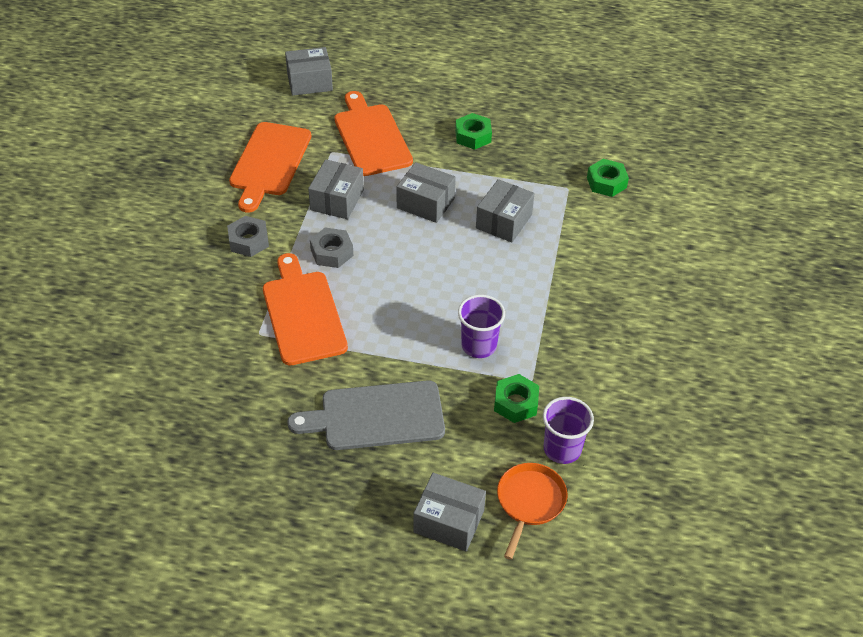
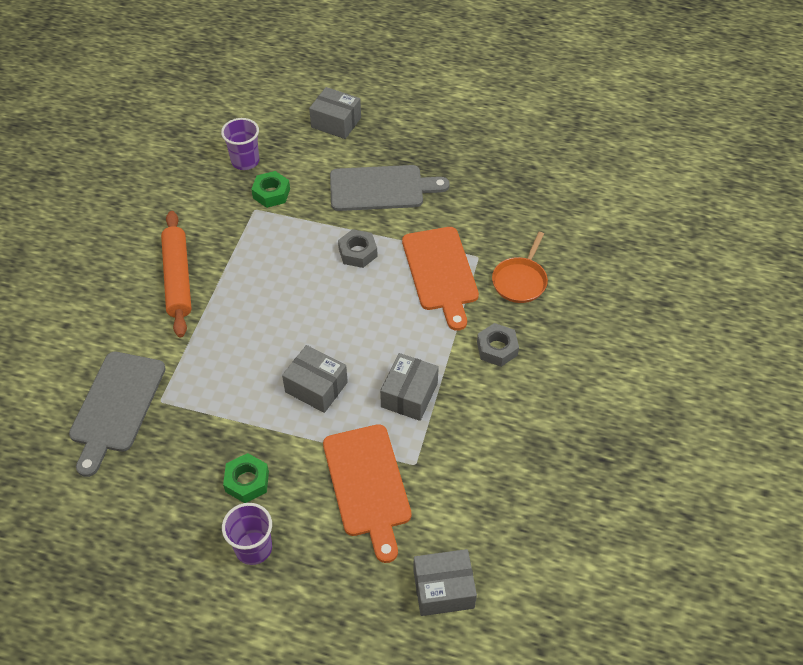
camera: 175 degrees left, 5 degrees up
orange cutting board [229,122,311,213] -> none
grey nut [310,228,353,268] -> grey nut moved to [338,229,378,268]
purple cup [458,295,505,358] -> purple cup moved to [222,503,272,565]
grey box [476,179,535,243] -> none
orange pan [497,463,567,560] -> orange pan moved to [492,232,548,303]
green nut [587,159,629,197] -> grey cutting board [69,352,166,477]
none -> orange rolling pin [161,211,192,337]

